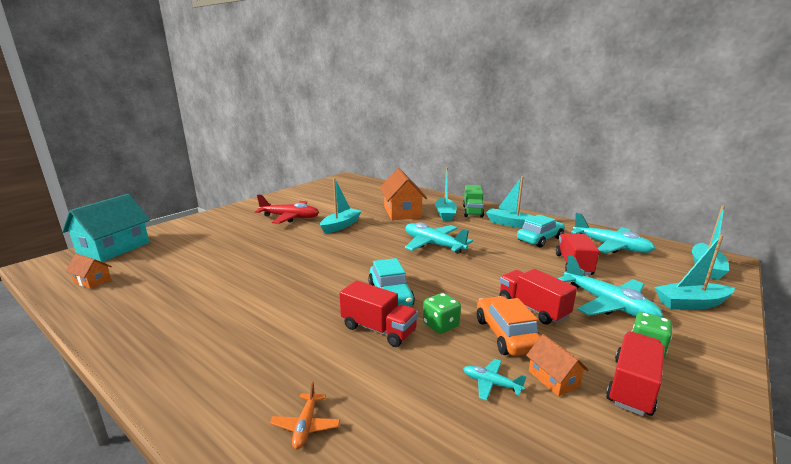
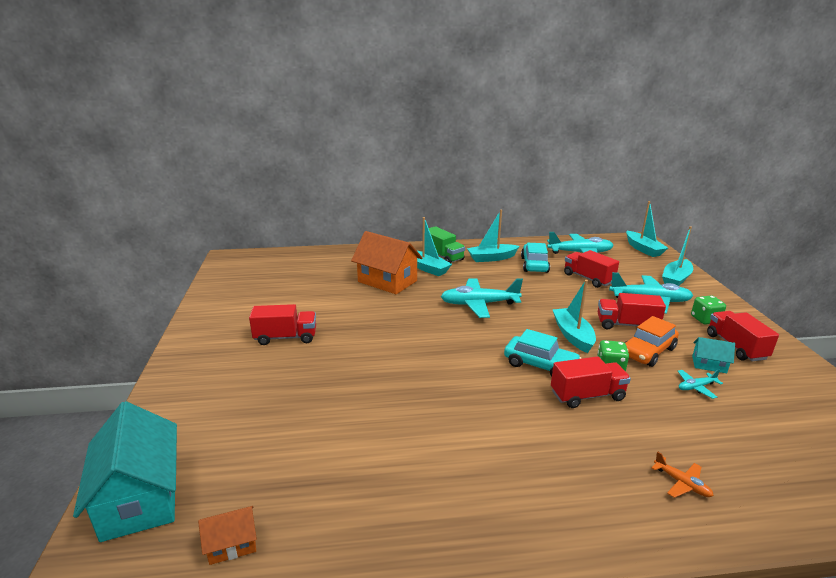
camera: 45 degrees left, 5 degrees up
red plane [255,194,319,224] -> red truck [249,304,316,345]
turquoise boat [320,178,362,234] -> turquoise boat moved to [553,280,596,353]
orange car [477,296,541,356] -> orange car turned 75 degrees counterclockwise [625,316,679,367]
orange house [526,334,589,397] -> turquoise house [692,337,735,373]

